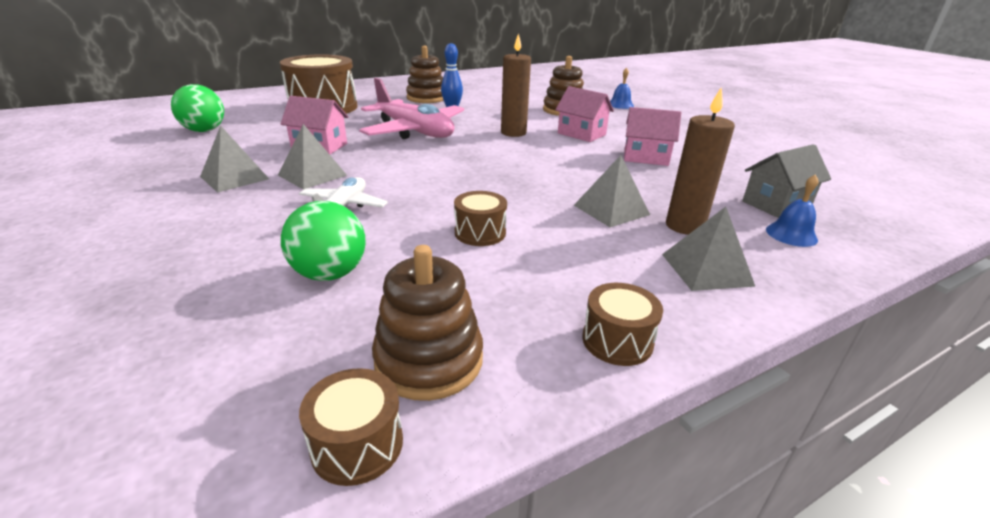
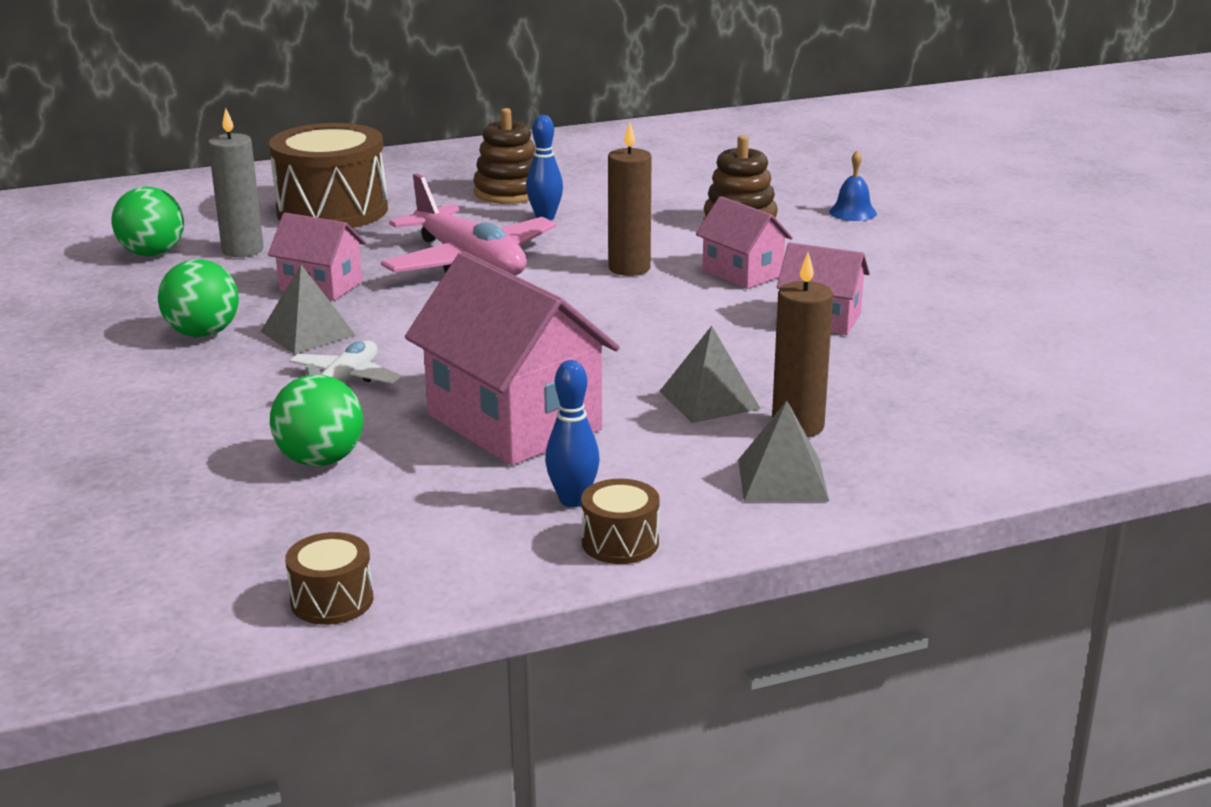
camera: 10 degrees right, 5 degrees down
grey pyramid [200,125,269,193] -> green ball [158,259,239,337]
brown stacking toy [372,245,483,401] -> none
brown drum [454,191,507,246] -> pink house [405,252,620,466]
grey house [742,144,831,218] -> none
blue bell [766,174,819,247] -> none
none -> grey candle [208,108,263,257]
none -> blue bowling pin [545,360,600,507]

